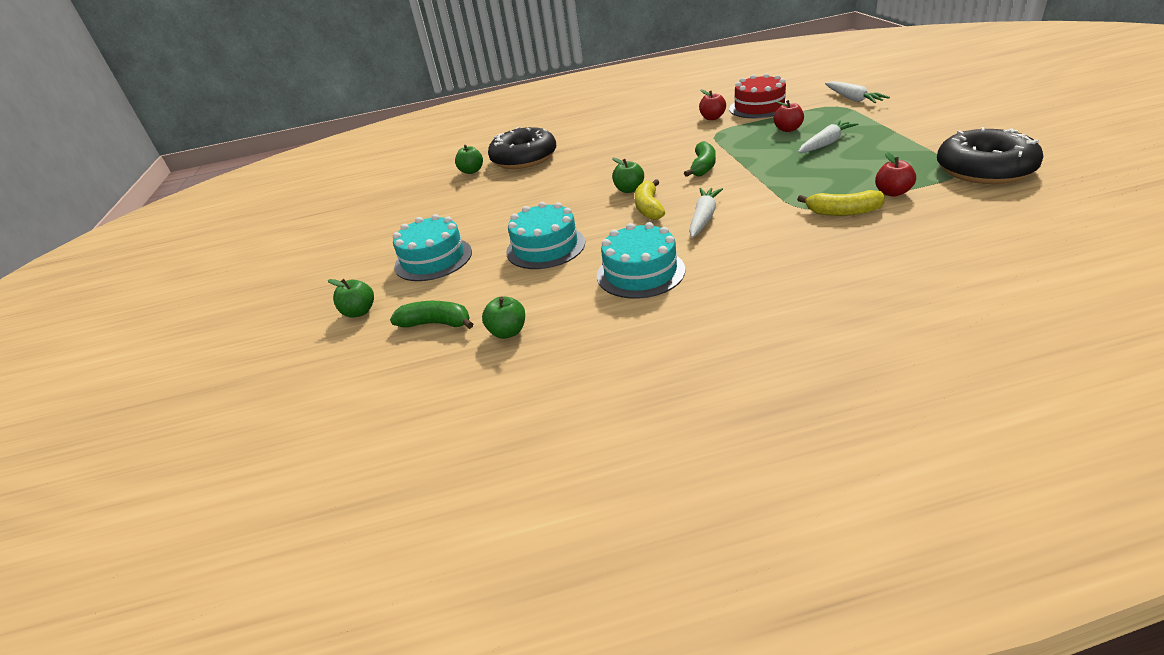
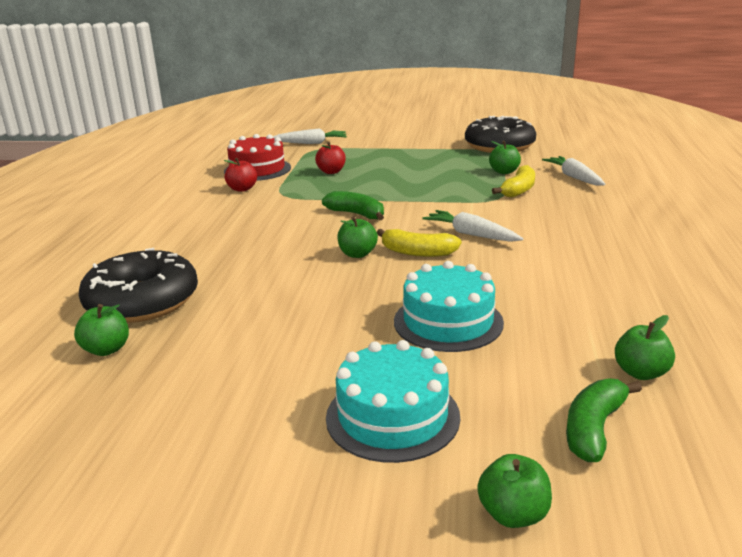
camera: 75 degrees left, 10 degrees down
turquoise cake [597,222,685,299] -> none
white carrot [798,120,859,153] -> white carrot moved to [542,156,605,186]
red apple [875,152,916,197] -> green apple [489,141,521,174]

